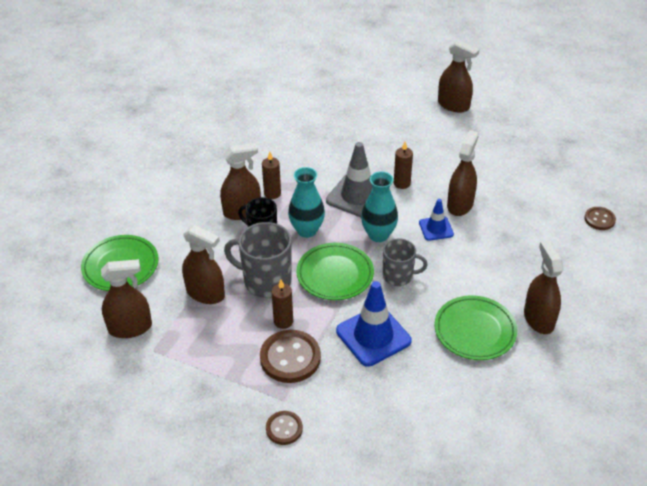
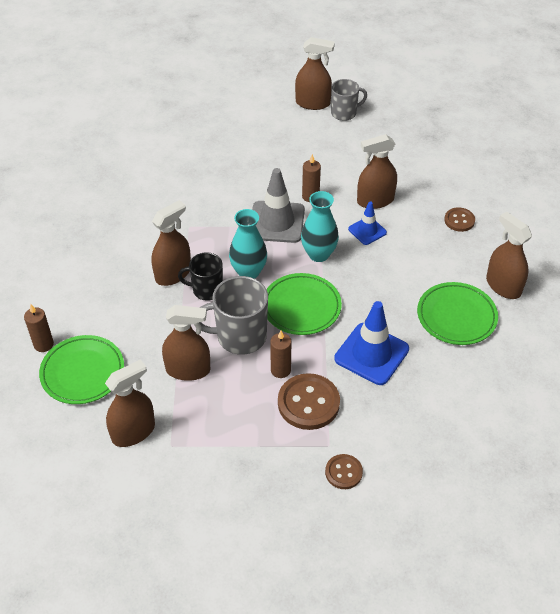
camera: 25 degrees left, 5 degrees up
brown candle [262,152,281,199] -> brown candle moved to [24,304,54,352]
grey mug [383,239,428,286] -> grey mug moved to [331,79,367,121]
brown spray bottle [447,130,479,216] -> brown spray bottle turned 105 degrees counterclockwise [357,134,397,209]
brown button [584,207,616,230] -> brown button moved to [444,207,475,232]

